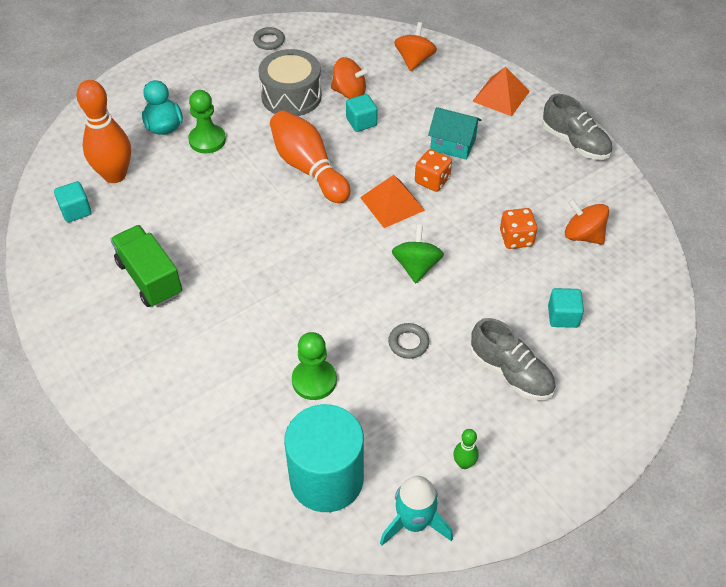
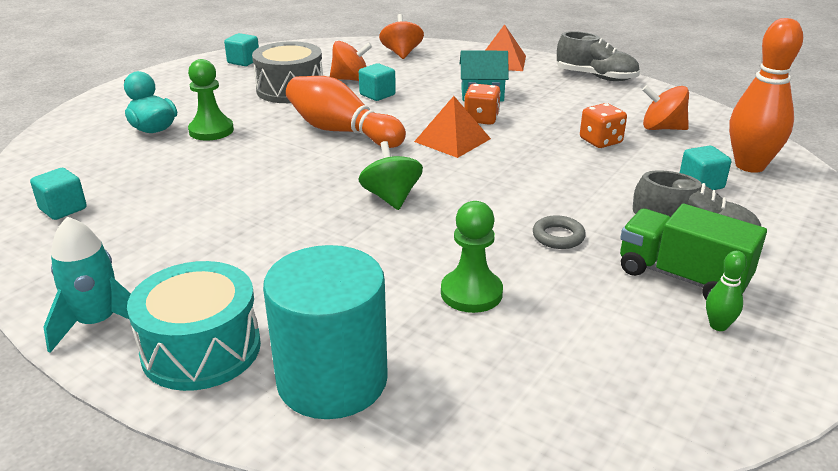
camera: 20 degrees left, 20 degrees down
orange bowling pin [76,80,131,183] -> orange bowling pin moved to [729,18,803,173]
green truck [110,225,182,307] -> green truck moved to [620,204,767,299]
grey ring [253,27,285,50] -> turquoise cube [224,33,259,66]
turquoise cylinder [284,404,364,512] -> turquoise cylinder moved to [263,245,388,419]
turquoise rocket [380,476,453,546] -> turquoise rocket moved to [43,217,131,353]
green spinning top [392,225,444,283] -> green spinning top moved to [359,141,423,210]
none -> turquoise drum [127,261,261,391]

